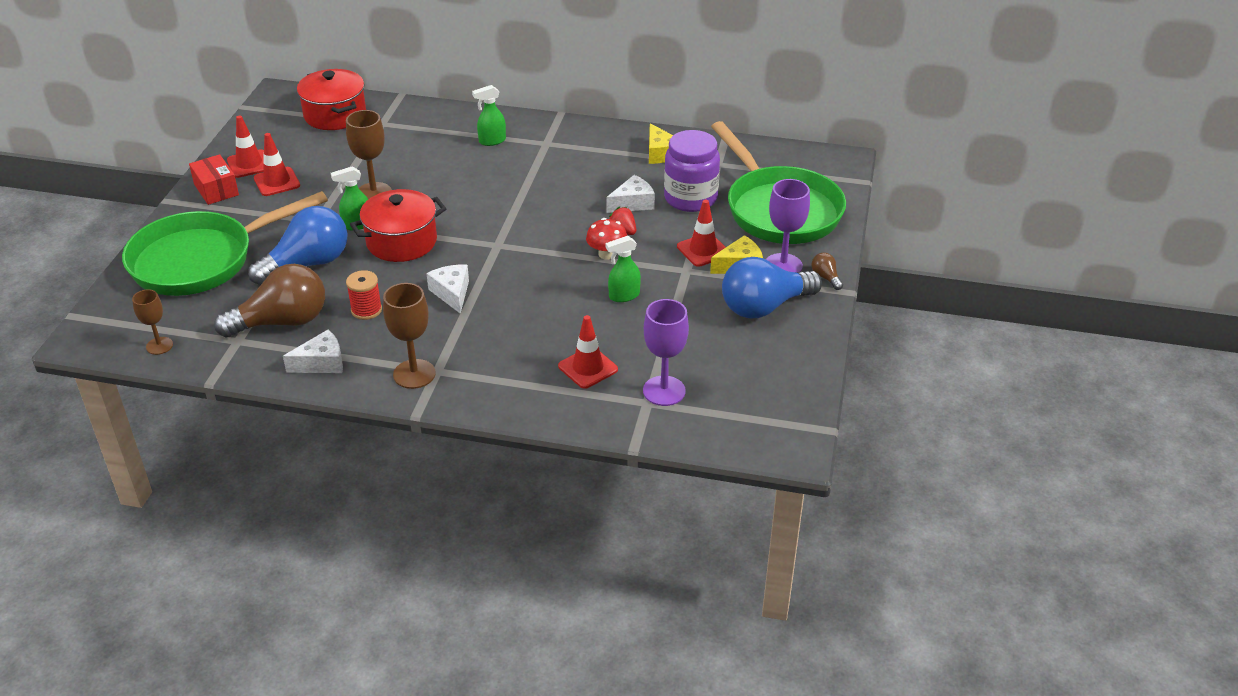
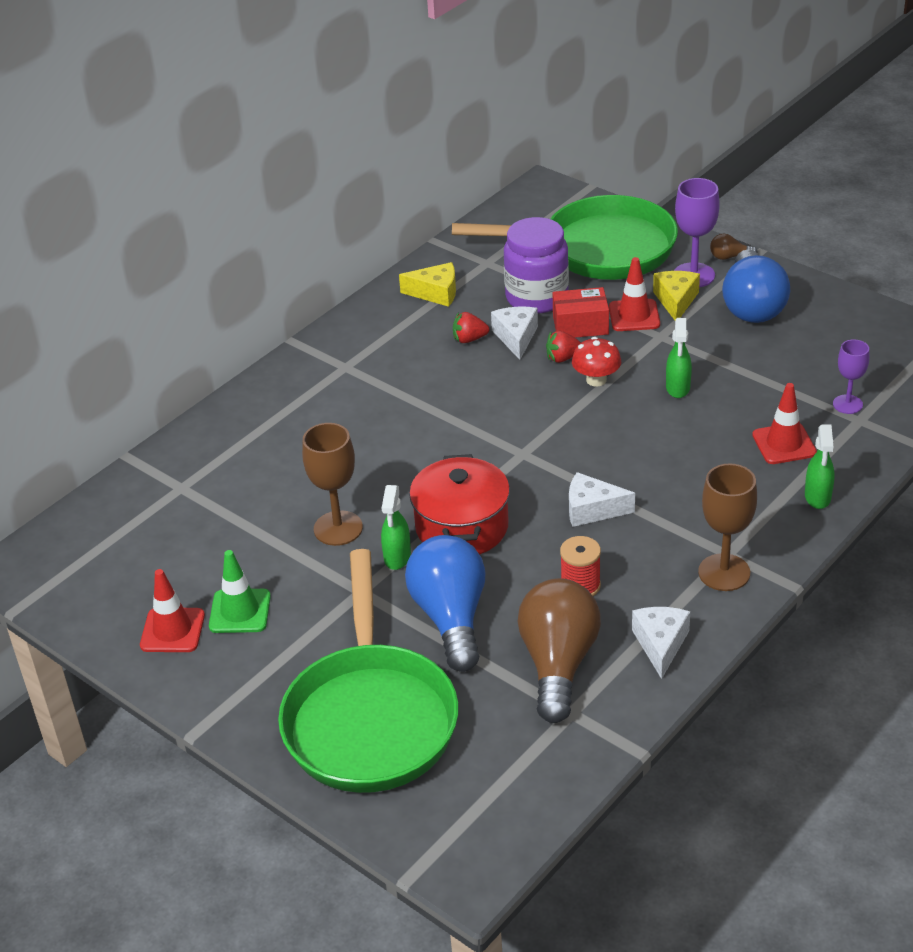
camera: 60 degrees left, 0 degrees up
brown goblet [132,289,173,355] -> none
red box [189,154,239,205] -> red box moved to [553,287,609,338]
red traffic cone [254,133,300,196] -> green traffic cone [209,550,271,633]
red pot [297,69,366,130] -> none
green spray bottle [472,85,506,146] -> green spray bottle moved to [805,424,834,509]
purple goblet [643,299,689,406] -> purple goblet [833,339,869,414], size x0.63
none -> red strawberry [453,312,489,343]

